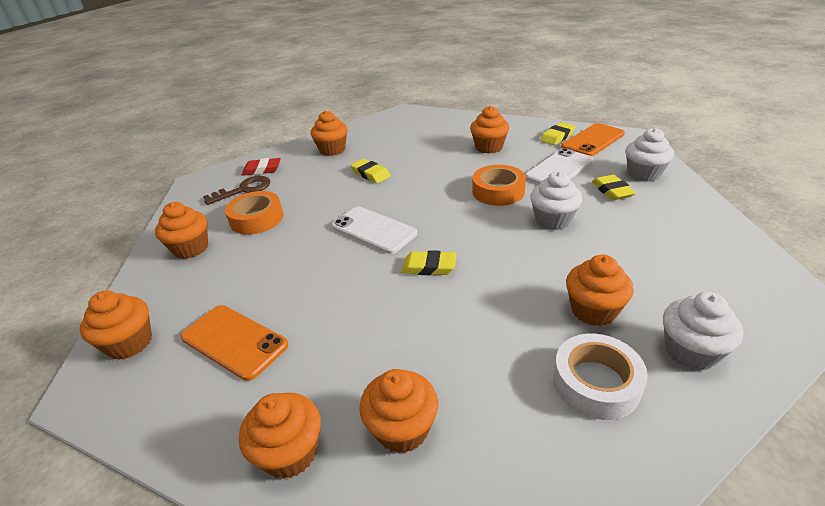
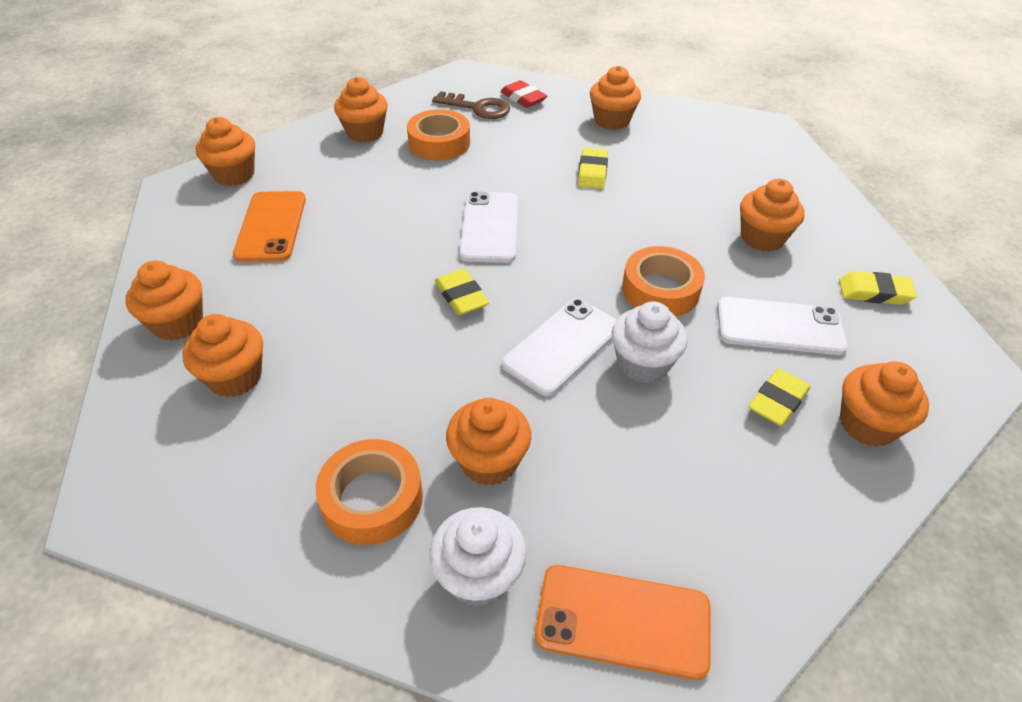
camera: 50 degrees right, 10 degrees up
white tape [553,334,648,420] -> orange tape [316,439,423,545]
orange phone [561,123,625,157] -> orange phone moved to [535,565,710,680]
white cupcake [625,128,674,182] -> orange cupcake [840,361,929,447]
none -> white phone [502,298,617,396]

